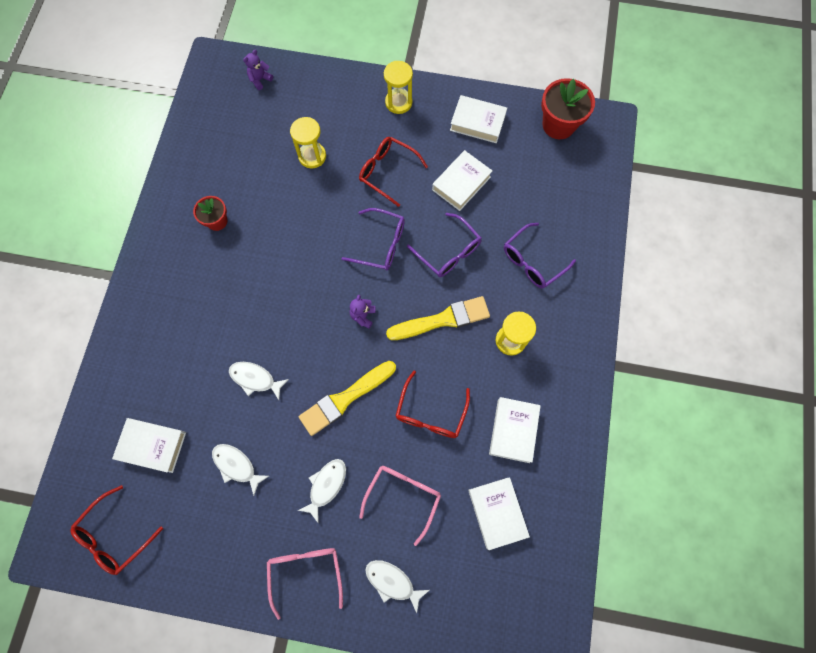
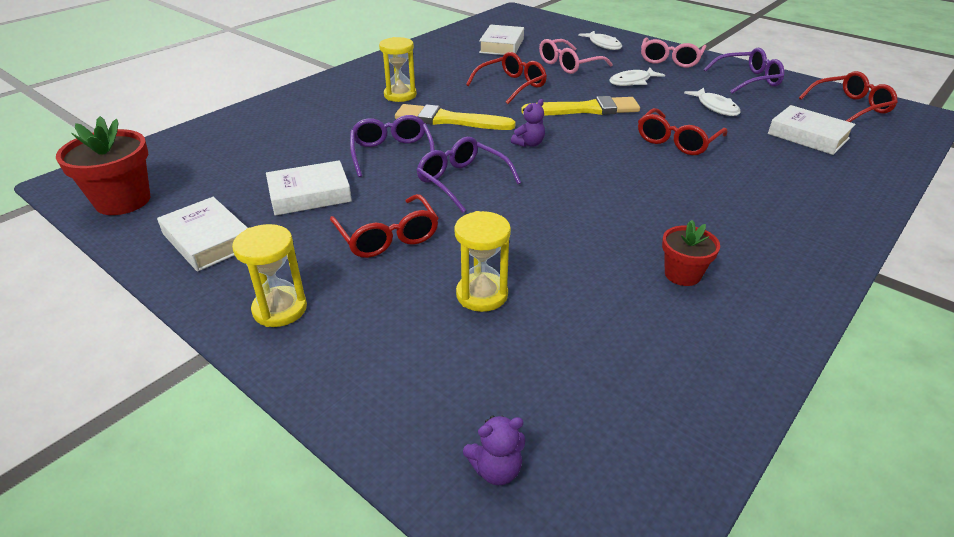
camera: 150 degrees left, 35 degrees down
white fish [229,362,289,400] -> red glasses [638,108,727,155]
white book [489,397,541,463] -> none
purple glasses [504,223,576,288] -> purple glasses moved to [704,48,784,94]

